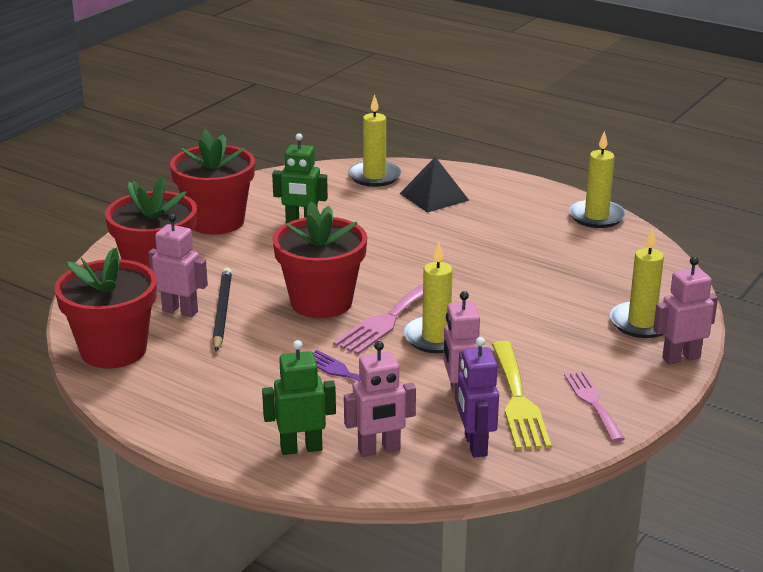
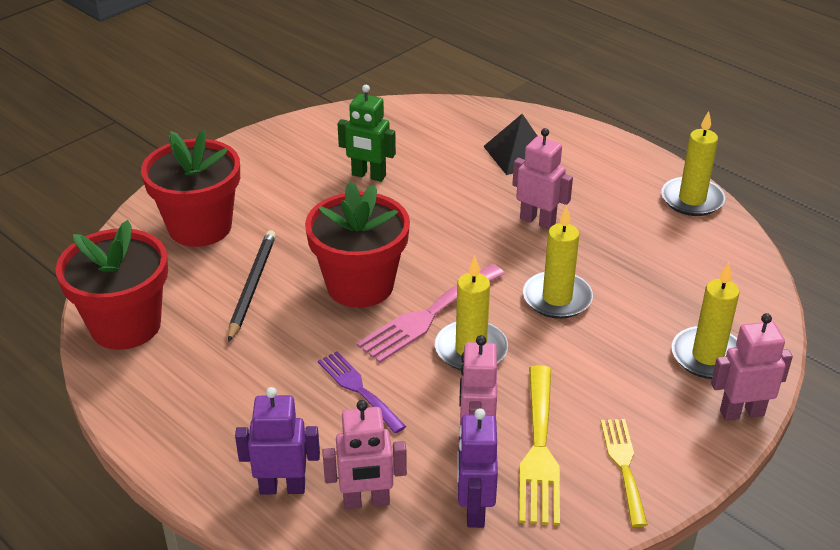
camera: 10 degrees right, 10 degrees up
pink robot [148,214,208,317] -> pink robot moved to [512,128,573,229]
red flower pot [170,129,255,235] -> none
green robot [262,340,336,455] -> purple robot [235,387,320,495]
yellow candle [348,94,401,187] -> yellow candle moved to [523,206,593,319]
pink fork [564,371,625,442] -> yellow fork [601,419,648,527]

